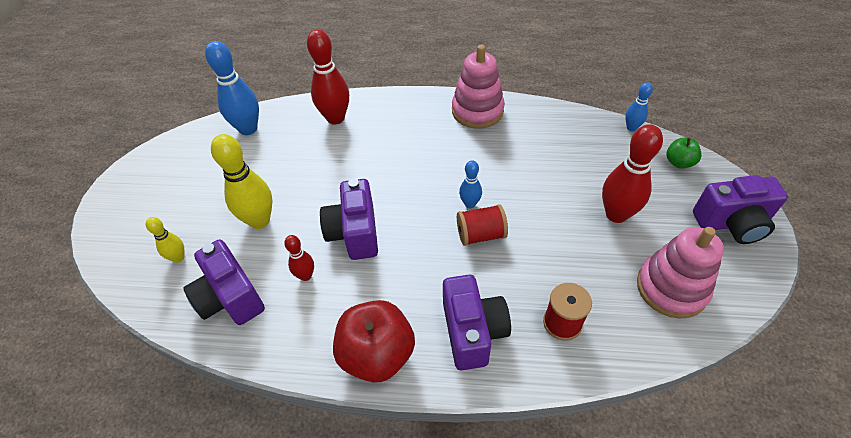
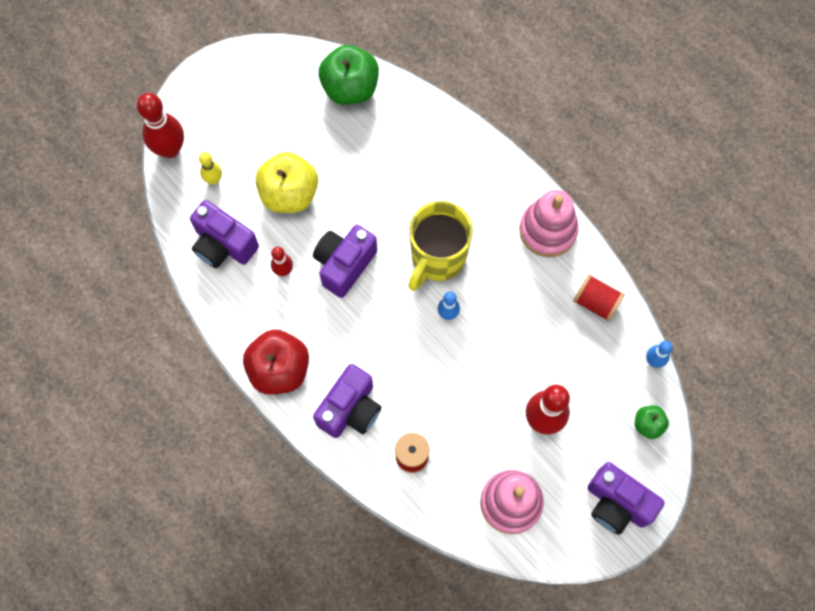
camera: 40 degrees right, 20 degrees up
purple camera [183,239,265,325] -> purple camera turned 60 degrees counterclockwise [190,200,259,268]
blue bowling pin [205,41,259,135] -> green apple [318,45,379,105]
yellow bowling pin [211,134,272,229] -> yellow apple [255,152,318,213]
red bowling pin [307,29,349,125] -> red bowling pin moved to [137,93,184,158]
red spool [457,204,508,246] -> red spool moved to [573,274,625,322]
none -> yellow mug [408,201,473,291]

